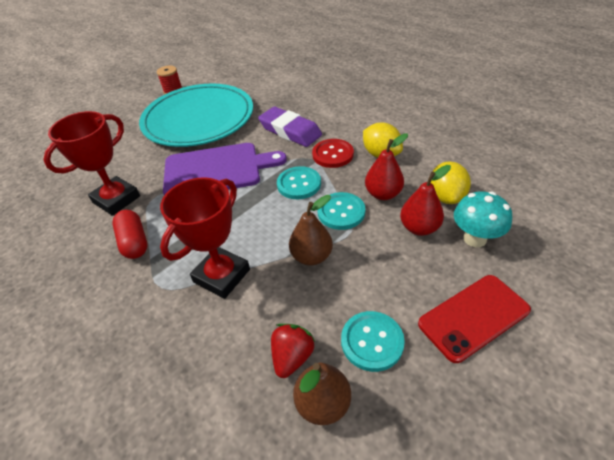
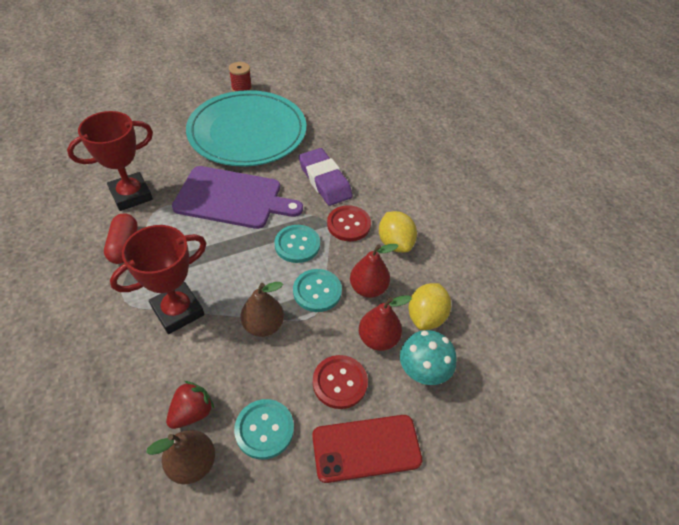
camera: 15 degrees right, 5 degrees up
none -> red button [313,355,368,409]

